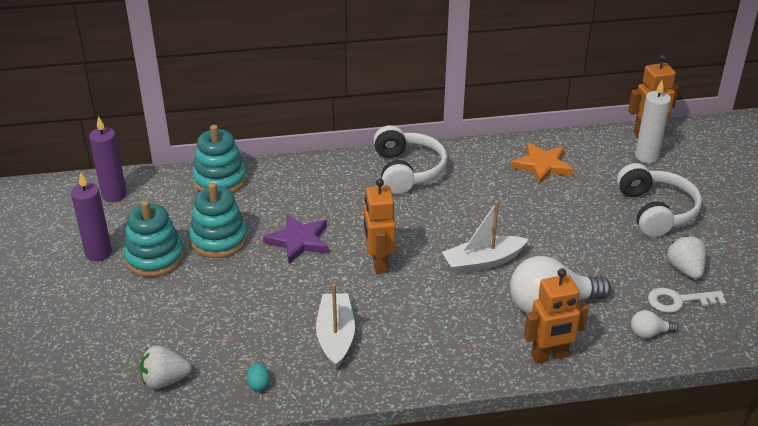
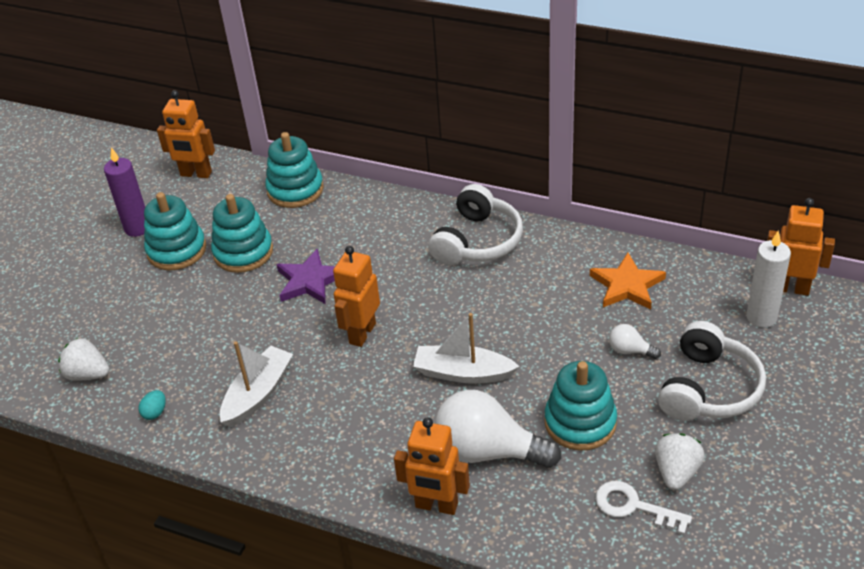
camera: 35 degrees right, 5 degrees up
purple candle [89,116,127,202] -> orange robot [157,90,215,178]
white light bulb [631,310,679,339] -> white light bulb moved to [609,324,661,359]
none -> turquoise stacking toy [544,361,617,451]

